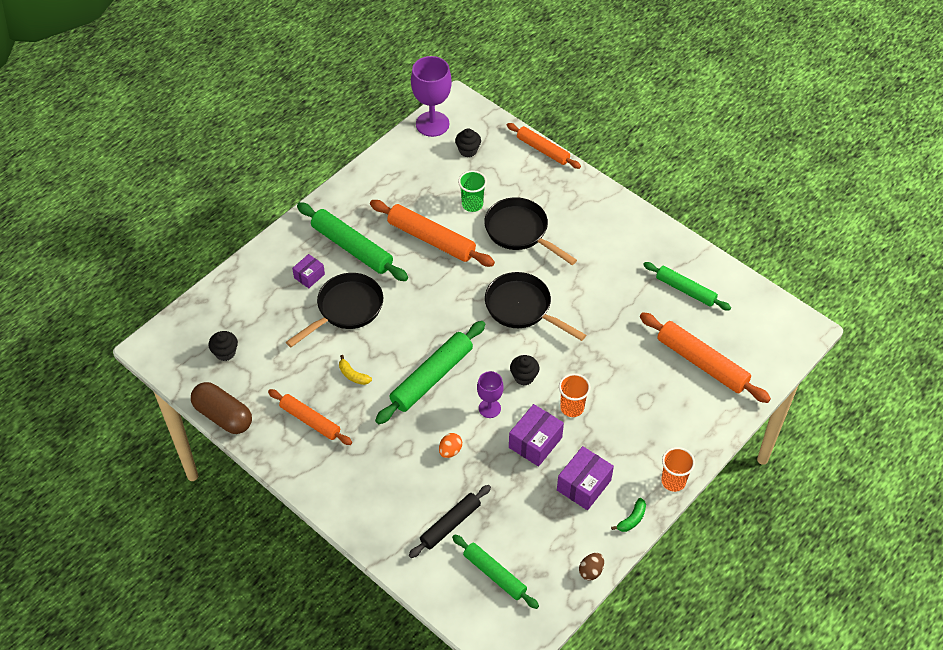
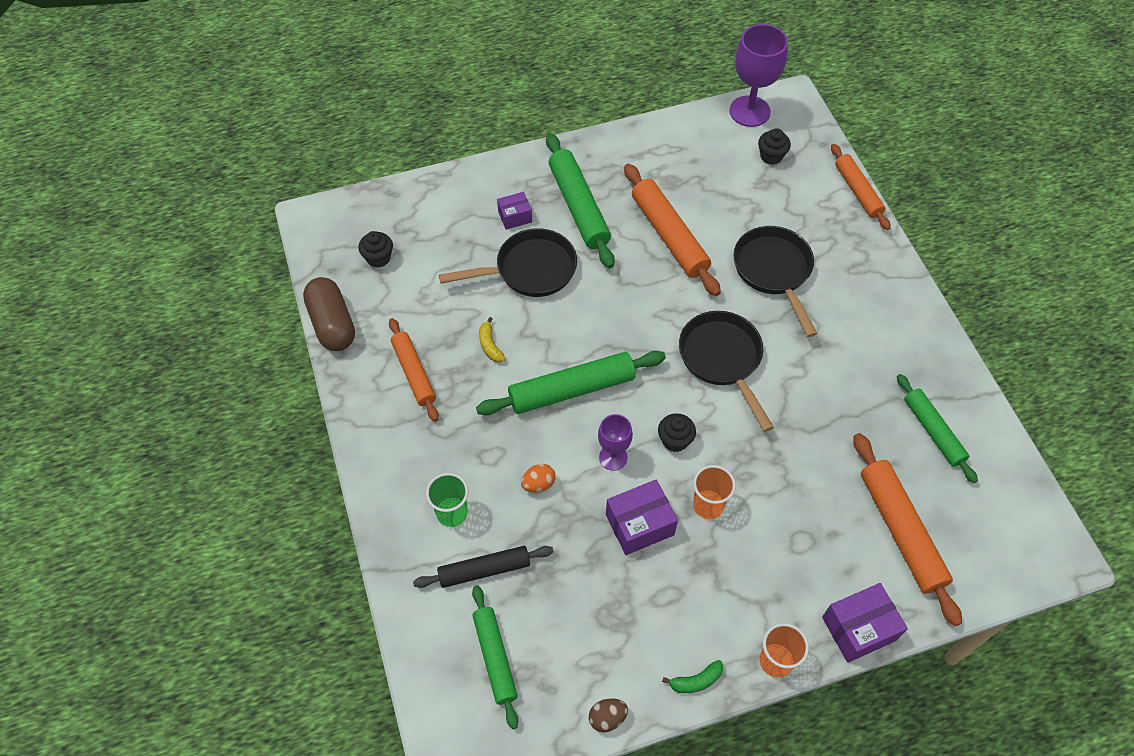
camera: 30 degrees right, 5 degrees up
green cup [458,170,487,212] -> green cup moved to [426,473,469,527]
purple box [557,446,614,510] -> purple box moved to [822,583,908,663]

